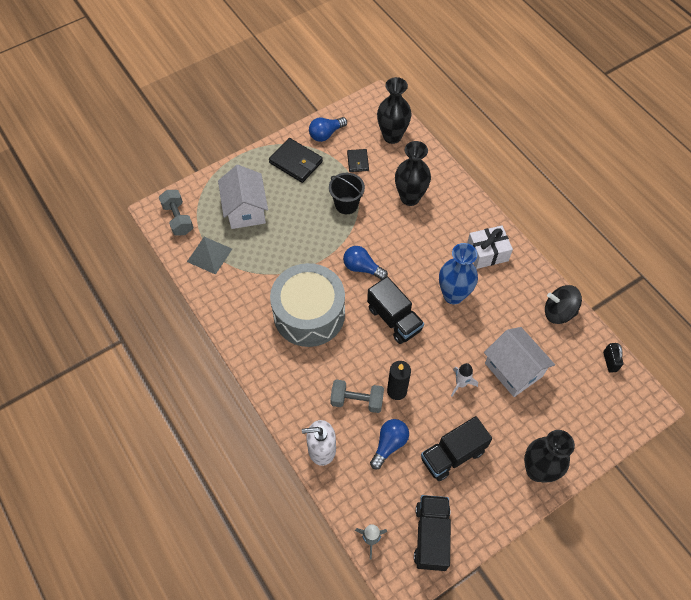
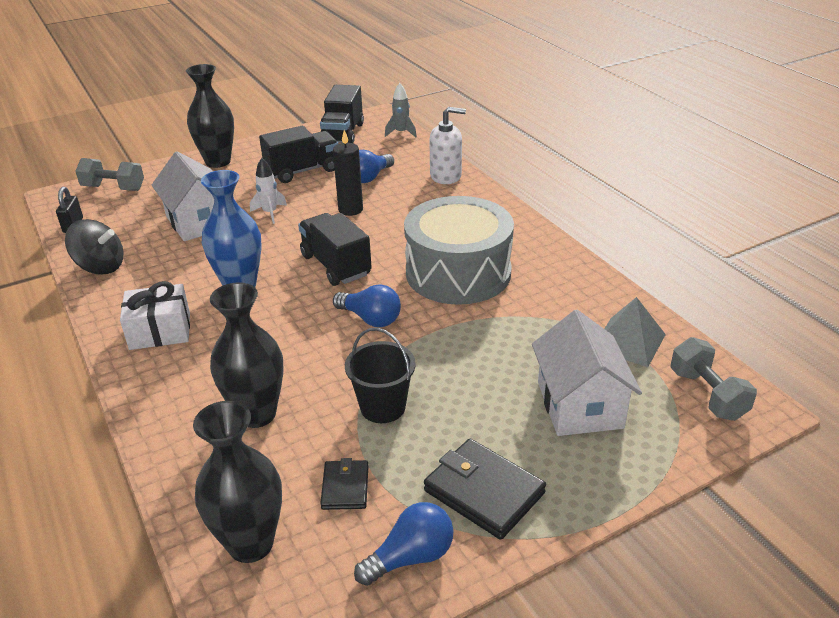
camera: 175 degrees left, 25 degrees down
grey dumbbell [330,379,384,413] -> grey dumbbell moved to [75,158,144,191]

